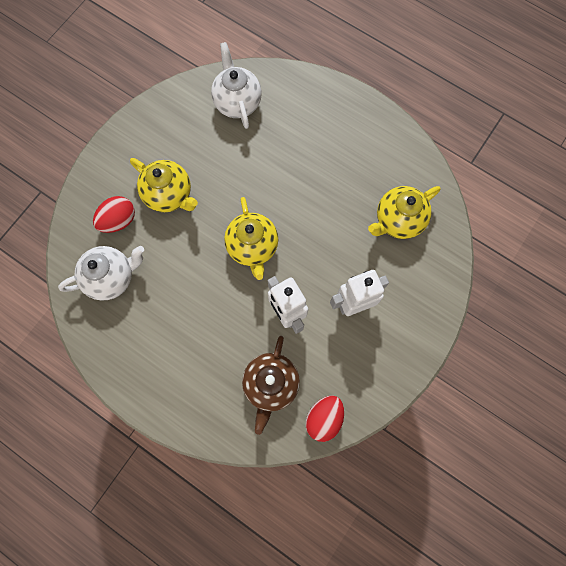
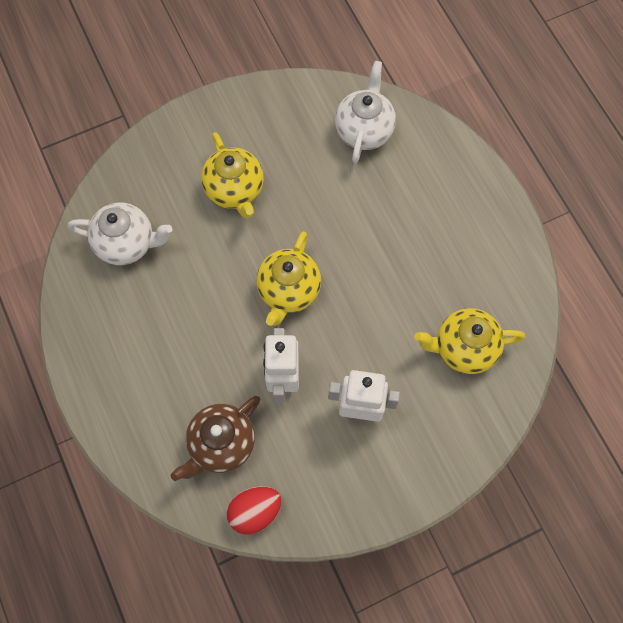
camera: 30 degrees right, 5 degrees down
red egg [93,196,135,233] -> none

